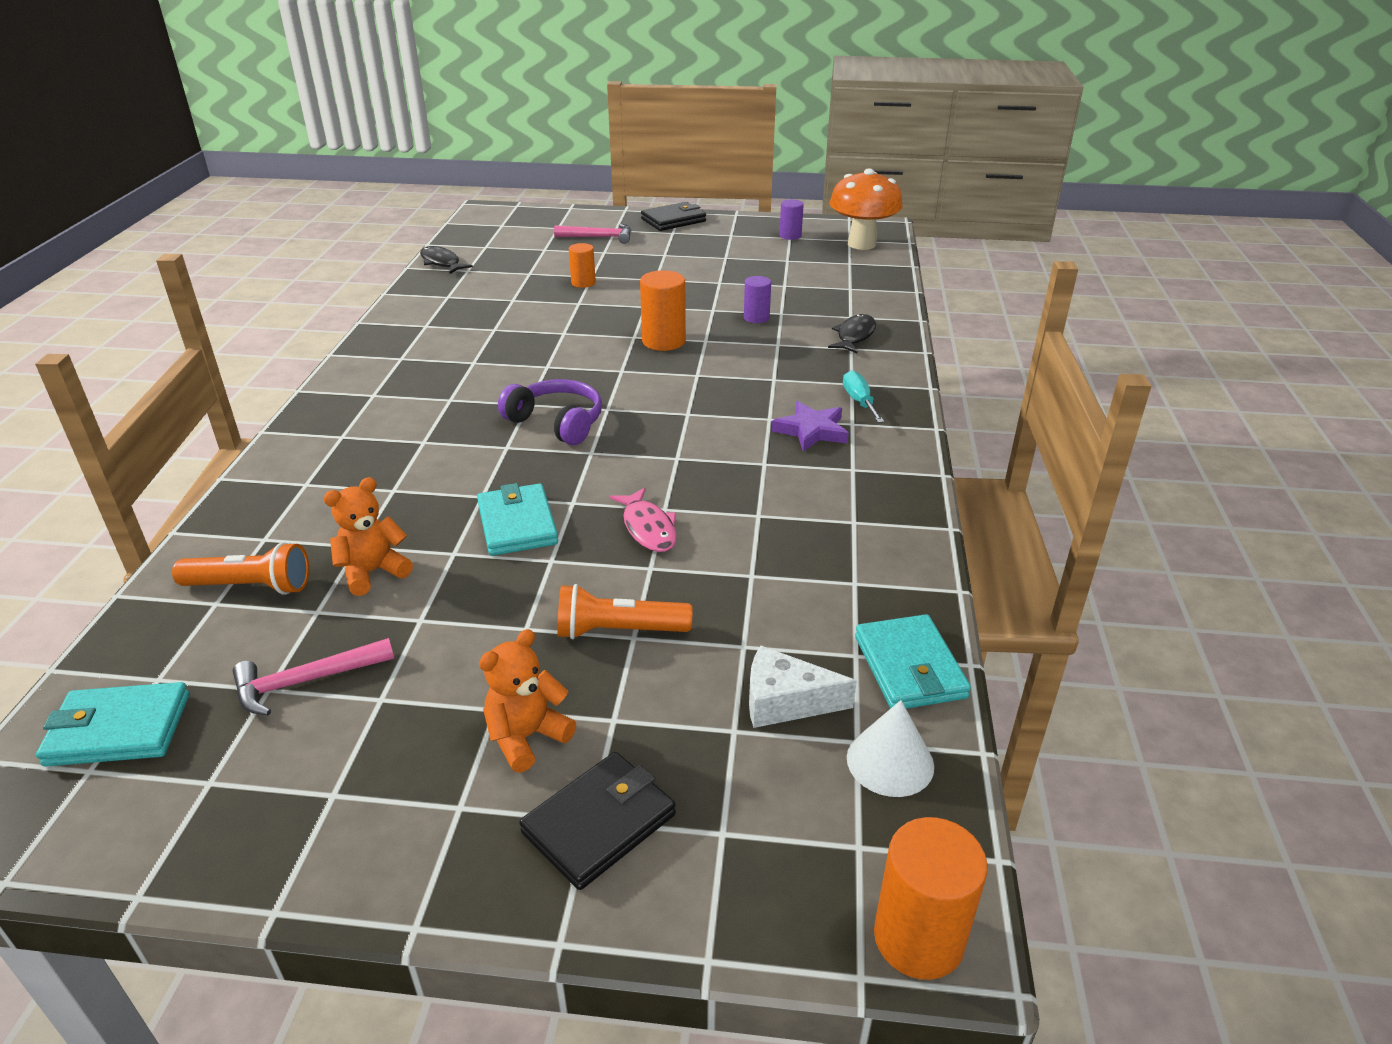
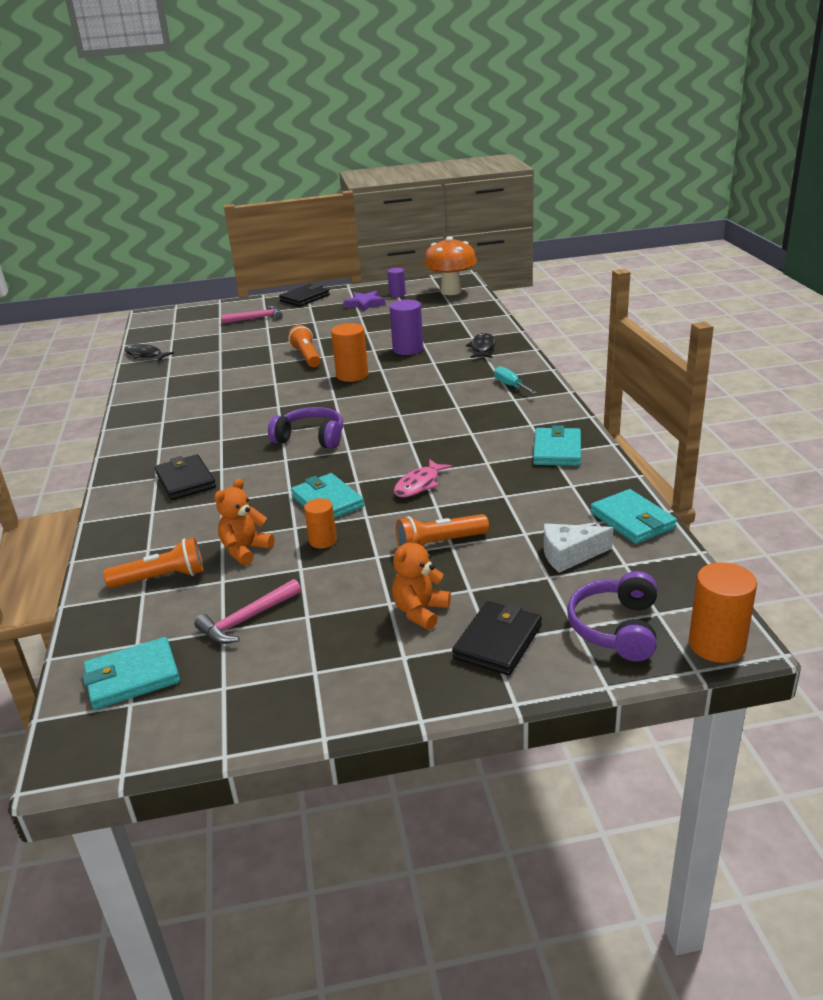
camera: 15 degrees left, 5 degrees down
orange cylinder [569,243,596,288] -> orange cylinder moved to [304,498,337,548]
pink fish [609,487,677,552] -> pink fish turned 75 degrees clockwise [394,459,452,497]
purple cylinder [744,276,771,323] -> purple cylinder [390,300,423,355], size x1.61
purple star [771,401,849,452] -> purple star moved to [343,291,385,311]
white cone [847,700,934,797] -> none
none -> black wallet [155,454,216,500]
none -> orange flashlight [288,325,321,367]
none -> turquoise wallet [533,425,581,466]
none -> purple headphones [567,571,657,661]

